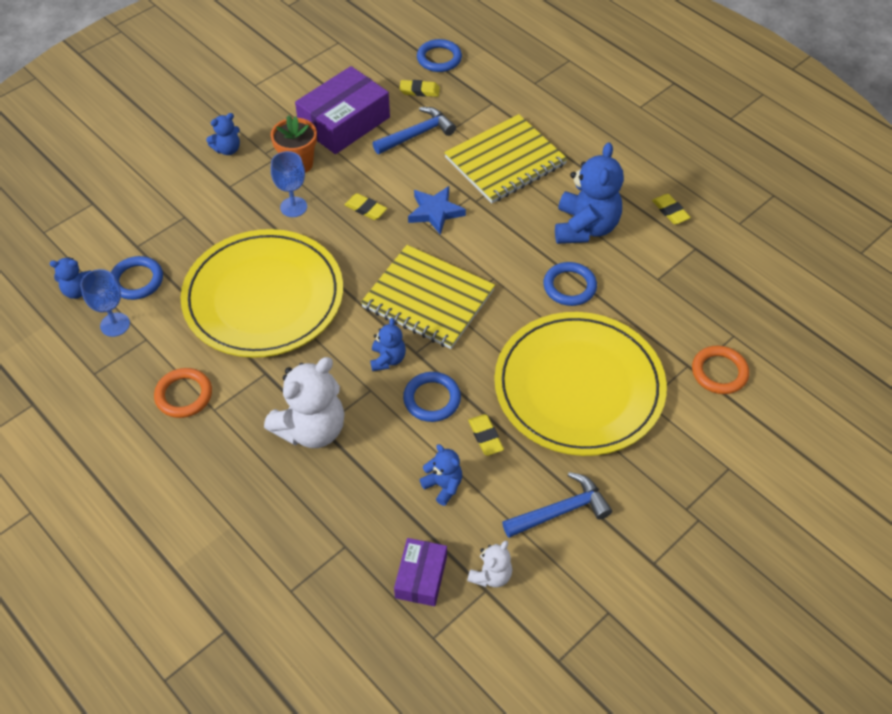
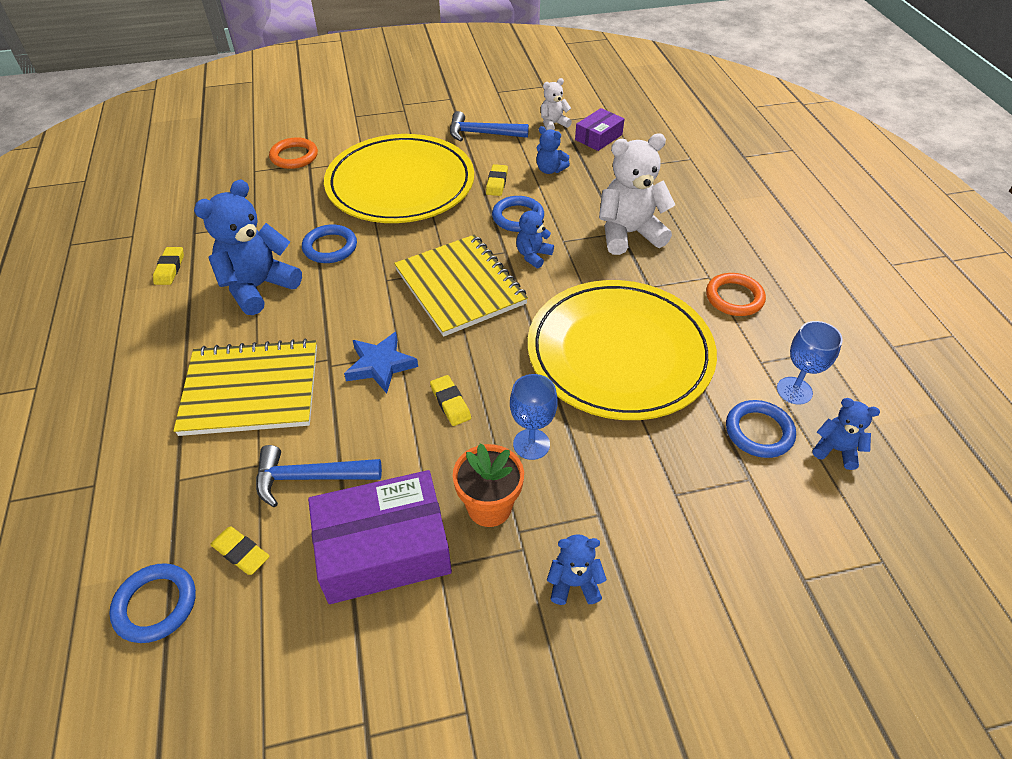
camera: 150 degrees left, 5 degrees down
blue teddy bear [419,444,462,506] -> blue teddy bear turned 45 degrees counterclockwise [536,126,570,174]

